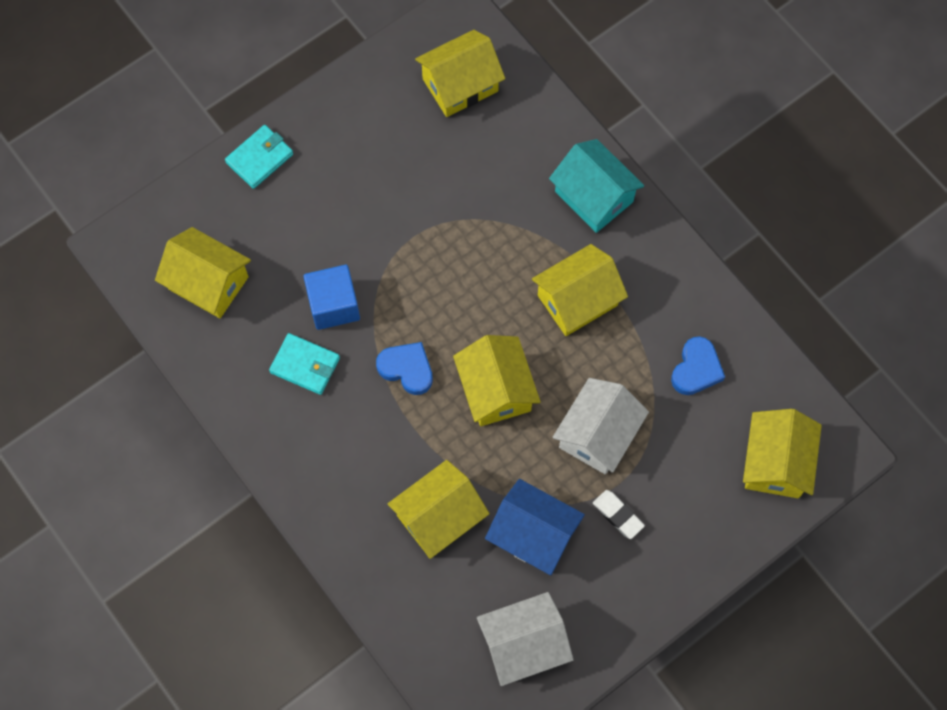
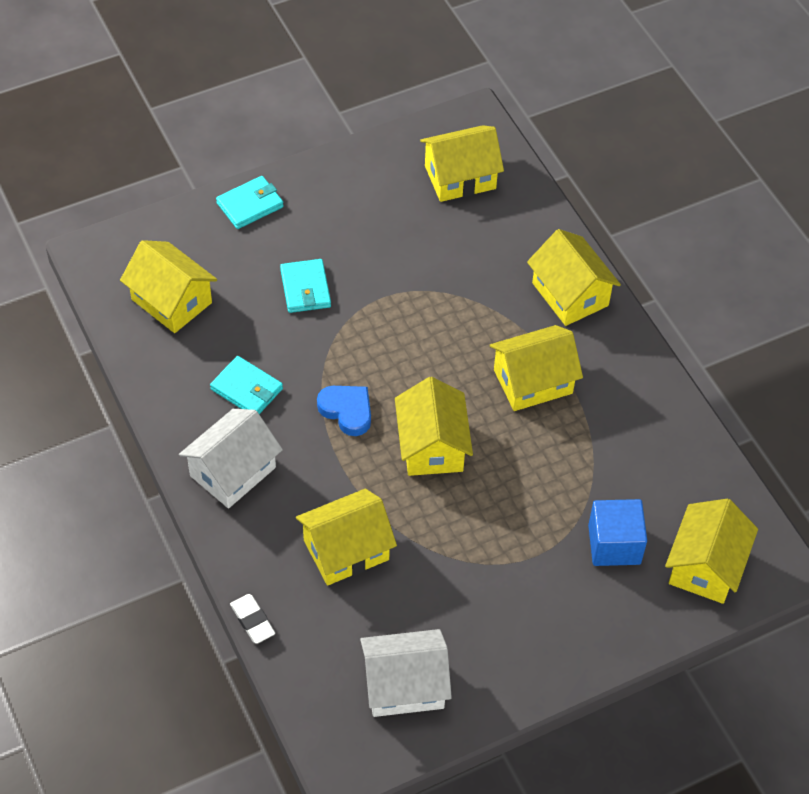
camera: 10 degrees right, 15 degrees down
blue cube [303,265,360,330] -> blue cube moved to [588,499,647,566]
blue house [485,479,585,575] -> none
turquoise house [549,139,644,233] -> yellow house [527,229,621,326]
white house [553,378,649,474] -> white house moved to [179,409,283,508]
white eraser [593,490,645,539] -> white eraser moved to [230,594,275,644]
blue heart [671,336,725,395] -> none
none -> turquoise wallet [280,259,331,313]

